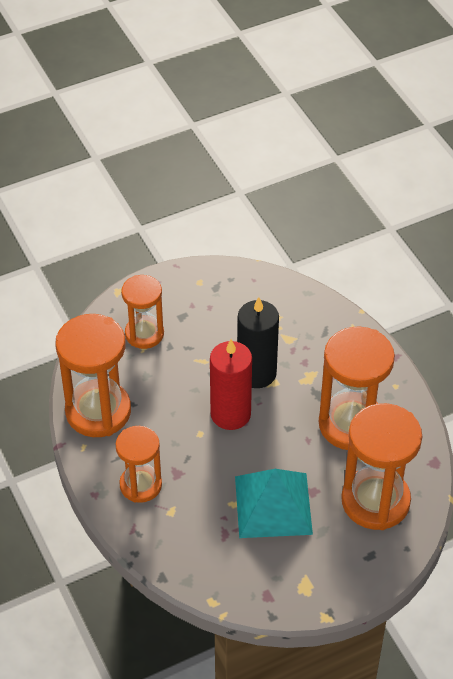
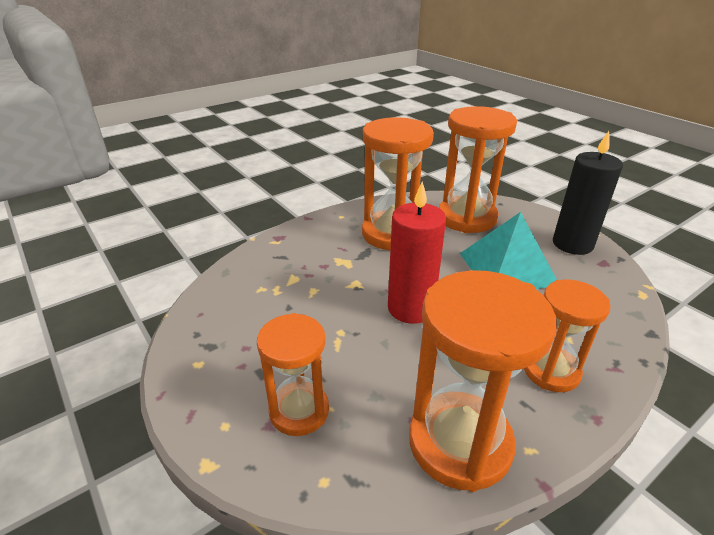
camera: 100 degrees left, 15 degrees down
black candle [237,297,279,388] -> black candle moved to [553,131,623,255]

